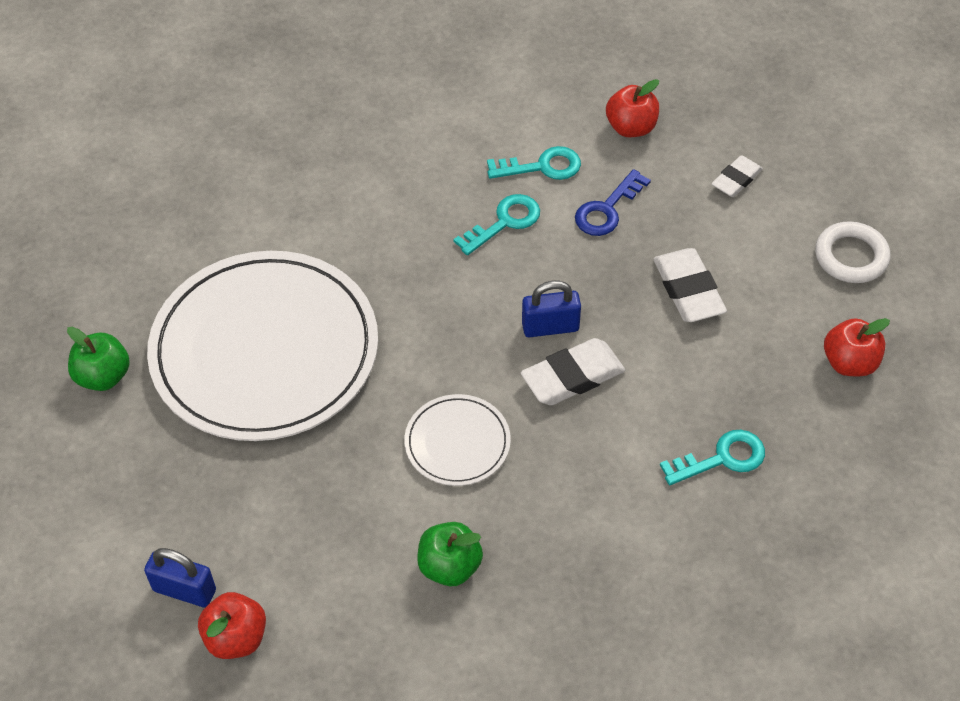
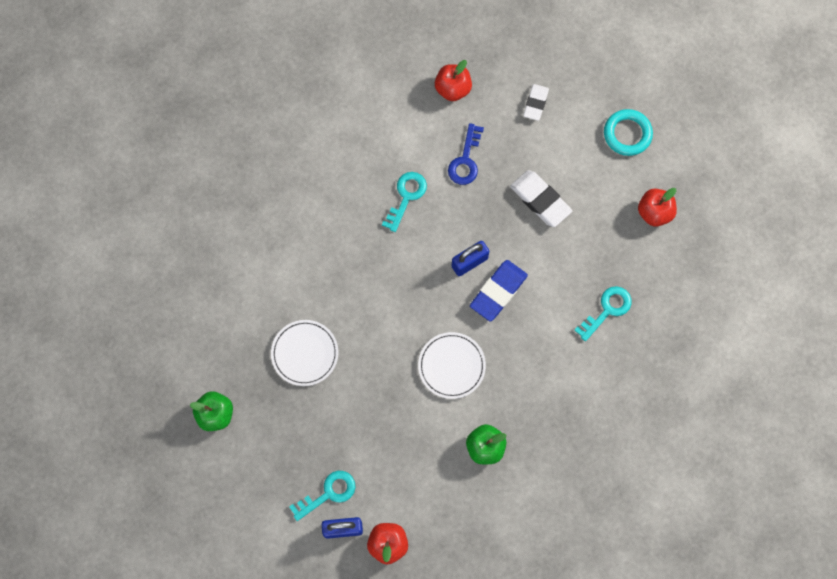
camera: 25 degrees left, 20 degrees up
white plate [147,251,378,441] -> white plate [271,320,338,386], size x0.45
turquoise key [487,146,581,180] -> turquoise key moved to [289,471,356,521]
white eraser [521,338,625,405] -> blue eraser [470,260,528,321]
white ring [815,221,890,283] -> turquoise ring [604,109,653,156]

